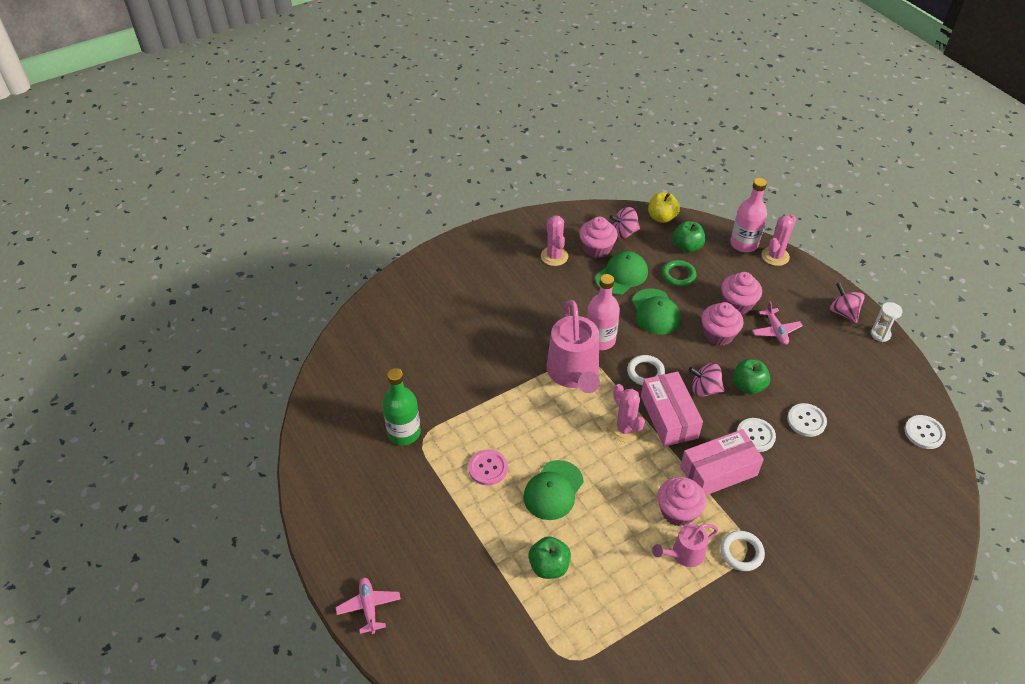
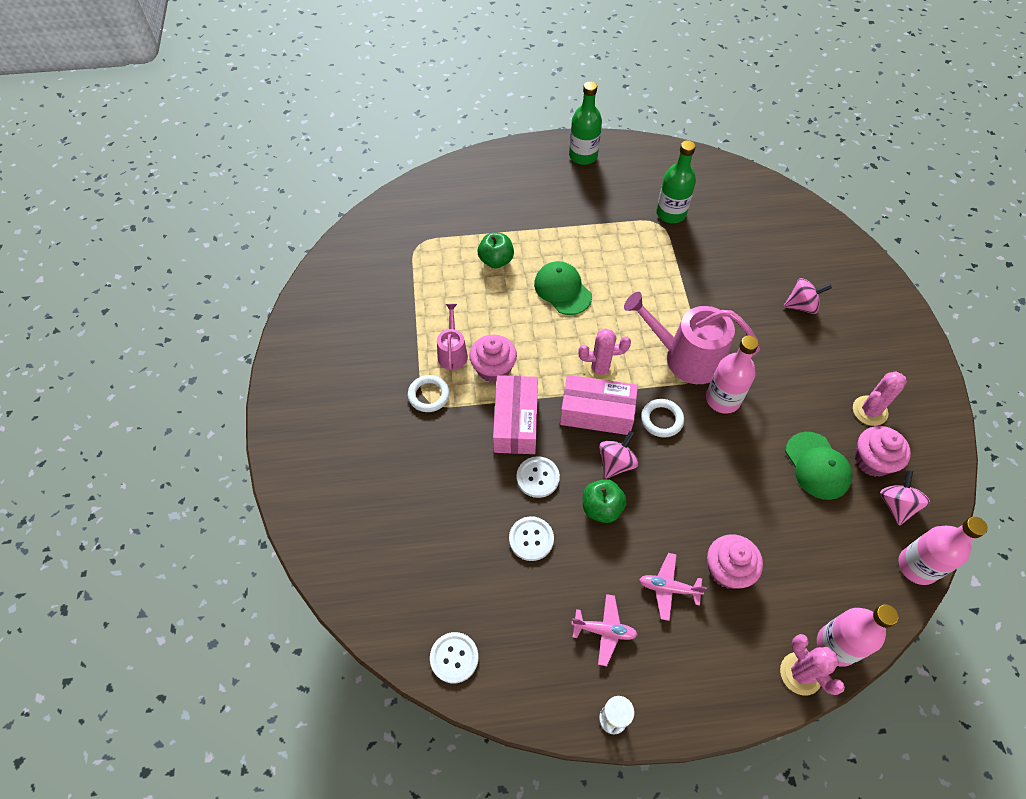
camera: 115 degrees right, 10 degrees up
pink plane [336,578,401,634] -> pink plane moved to [571,594,638,666]
pink button [468,450,508,485] -> none
pink cactus [541,215,568,266] -> pink cactus turned 45 degrees counterclockwise [853,371,907,426]
green cap [632,288,680,335] -> none
yellow apple [648,192,680,223] -> pink bottle [898,517,988,585]
green ring [662,260,696,287] -> none
green apple [673,221,706,253] -> none
pink cupcake [701,302,743,346] -> none
pink spinning top [830,282,865,323] -> pink spinning top moved to [783,278,832,314]
none -> green bottle [569,81,602,165]

